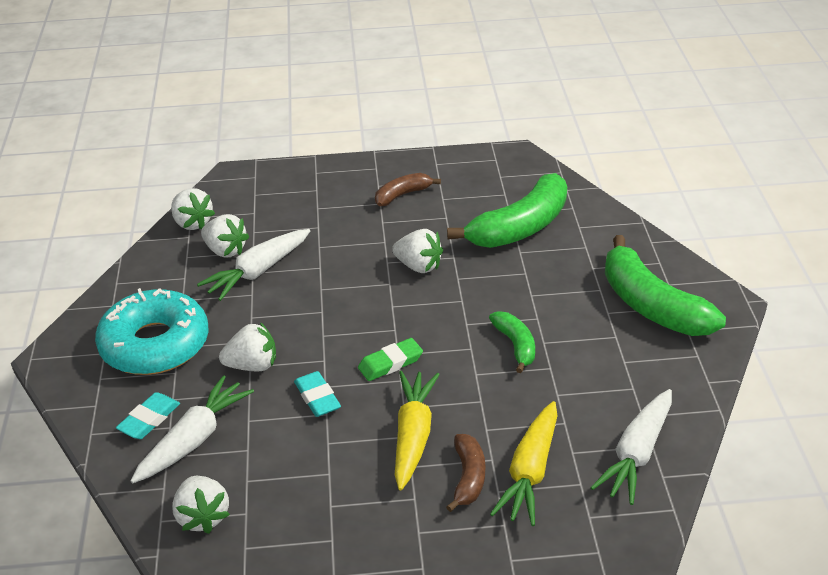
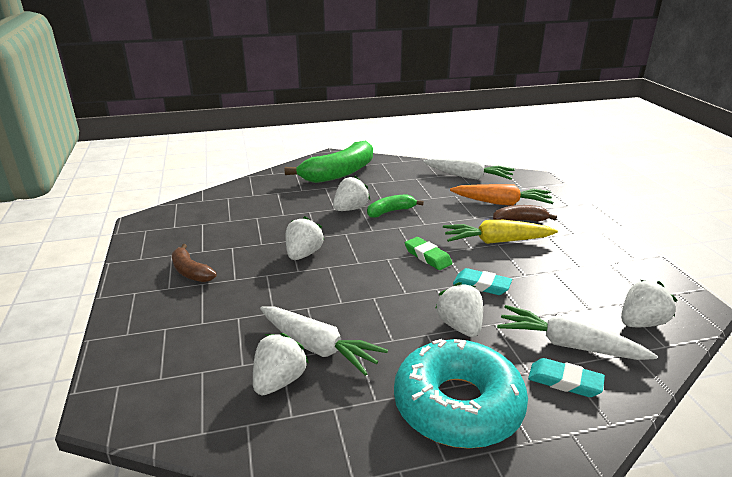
camera: 100 degrees left, 10 degrees down
white strawberry [171,188,215,230] -> white strawberry moved to [333,176,370,211]
turquoise eraser [294,371,341,417] -> turquoise eraser turned 60 degrees clockwise [453,268,512,295]
green banana [447,173,567,248] -> none
yellow carrot [490,401,558,526] -> orange carrot [450,184,553,206]

